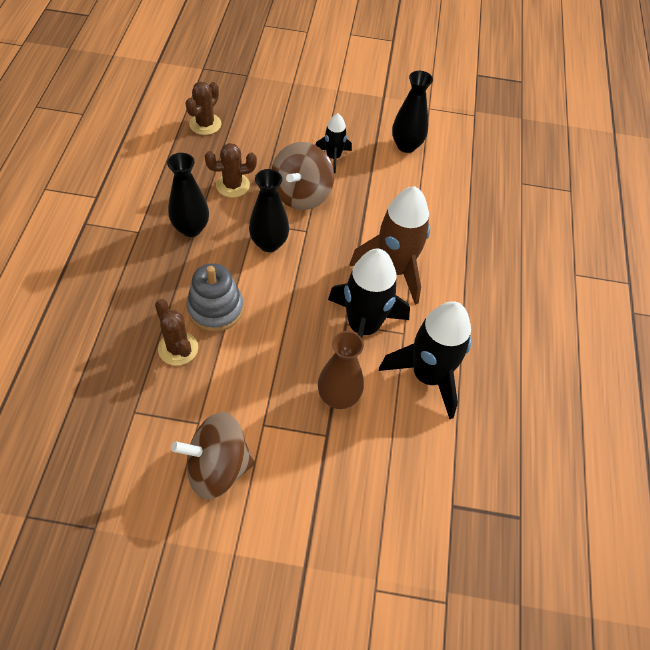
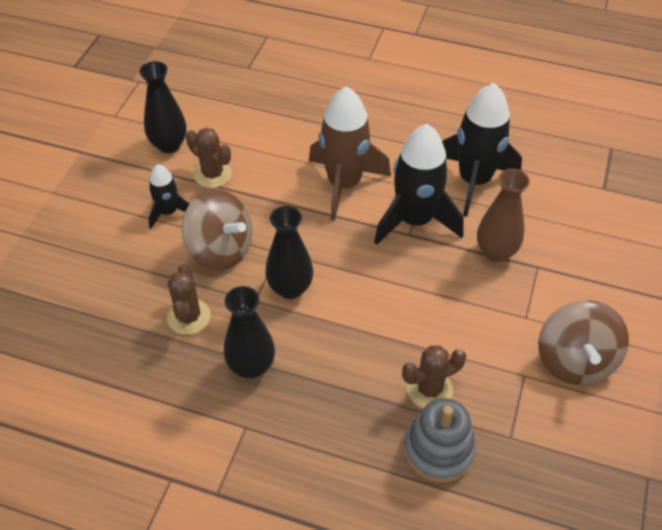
camera: 75 degrees left, 5 degrees down
brown cactus [186,81,221,135] -> brown cactus moved to [186,128,232,188]
grey stacking toy [187,263,244,332] -> grey stacking toy moved to [404,398,476,483]

